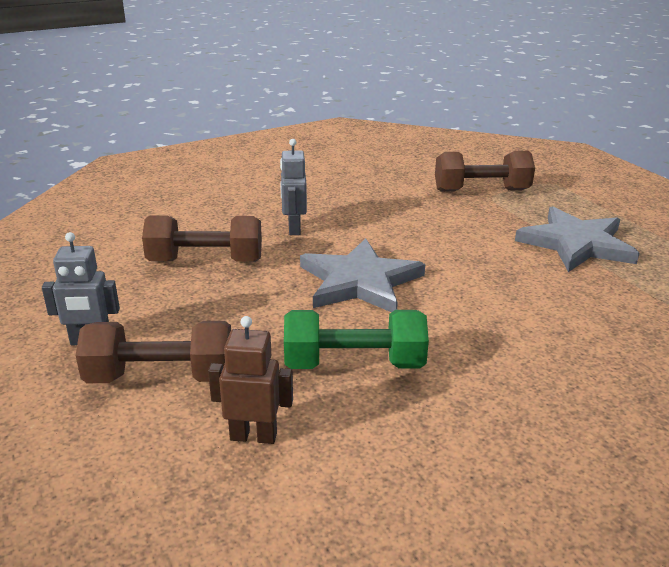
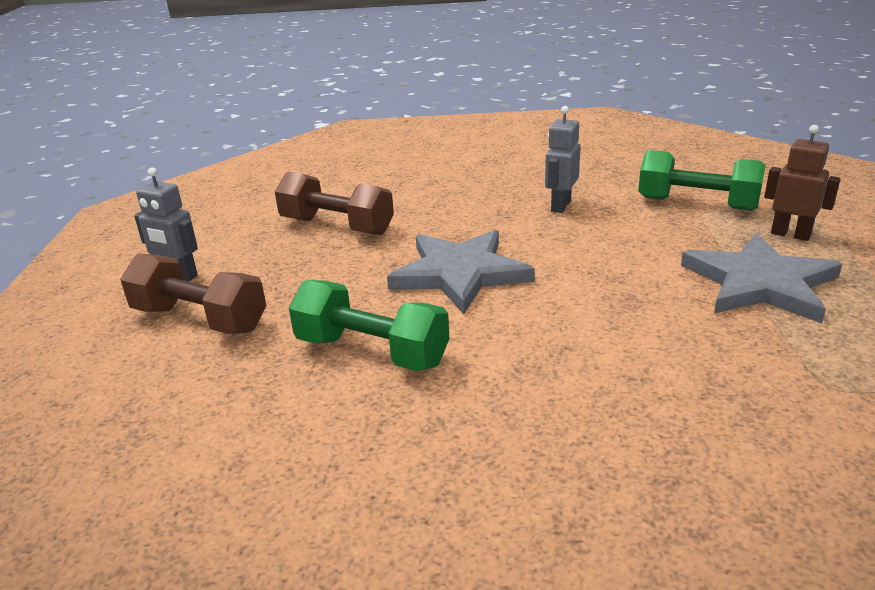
camera: 30 degrees right, 0 degrees up
brown robot [208,316,293,444] -> brown robot moved to [764,125,841,241]
grey robot [280,139,307,235] -> grey robot moved to [545,106,581,213]
brown dumbbell [435,151,535,192] -> green dumbbell [638,150,766,211]

